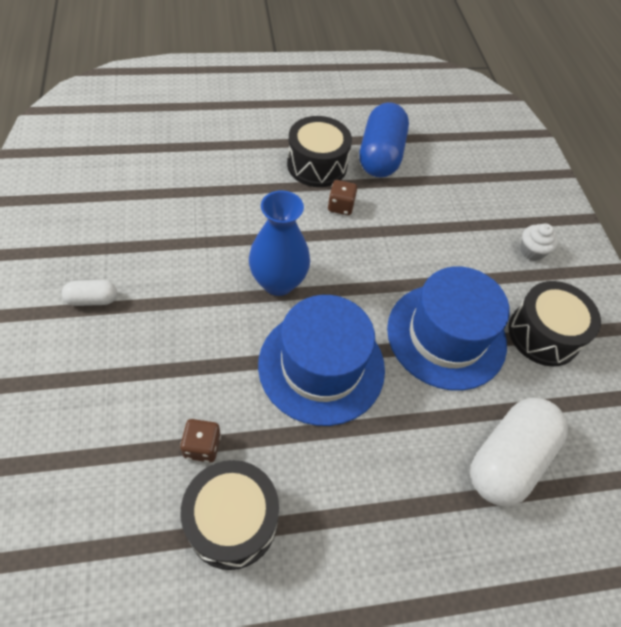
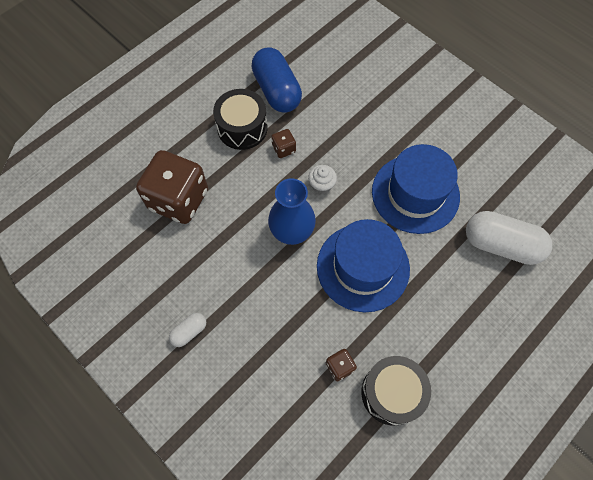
camera: 30 degrees left, 10 degrees up
white capsule [470,398,568,506] -> white capsule turned 75 degrees counterclockwise [466,211,552,265]
black drum [509,281,601,366] -> none
white cupcake [520,223,558,261] -> white cupcake moved to [308,165,337,194]
none -> brown dice [136,150,208,224]

